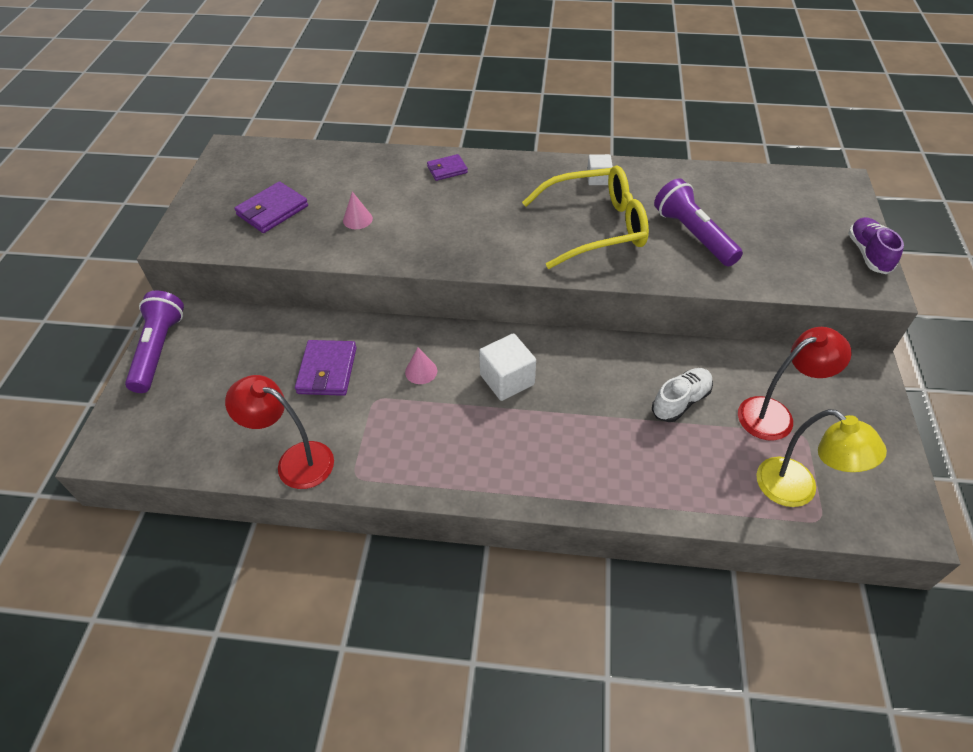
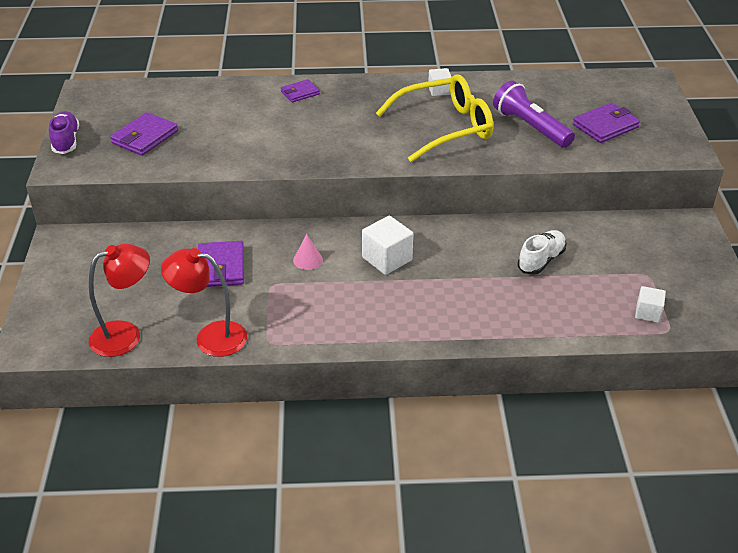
camera: 10 degrees left, 10 degrees down
purple flashlight [125,290,184,393] -> none
pink cone [343,192,373,229] -> none
red lamp [738,327,852,440] -> red lamp moved to [89,244,150,357]
yellow lamp [756,409,887,507] -> white cube [635,286,666,323]
purple shoe [848,217,904,274] -> purple shoe moved to [49,111,79,154]
none -> purple wallet [573,103,640,143]

